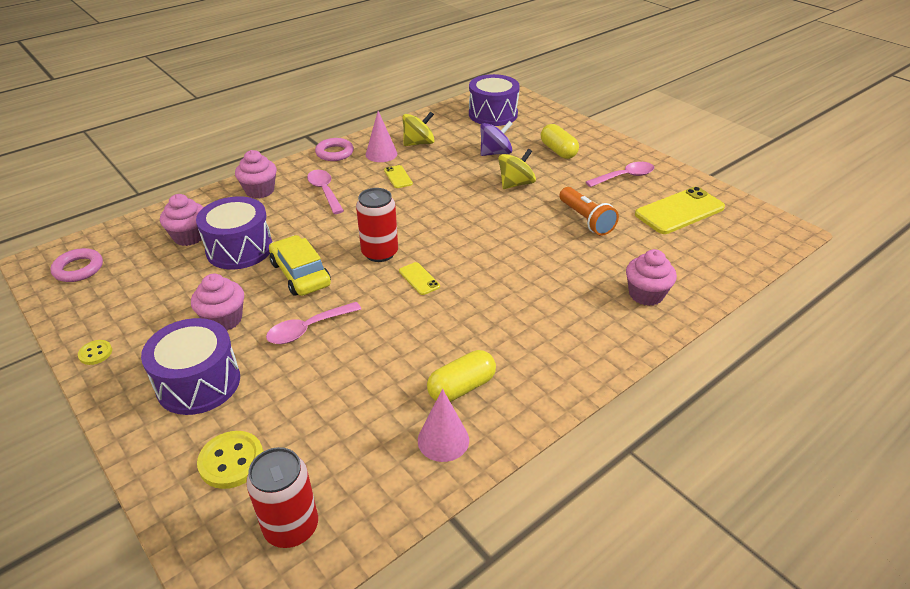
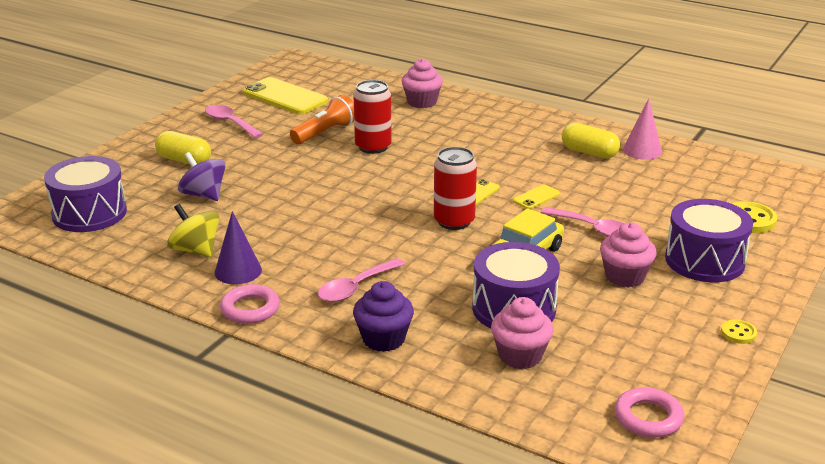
camera: 110 degrees left, 10 degrees down
pink cupcake [235,150,277,198] -> purple cupcake [353,281,414,352]
red can [246,447,318,548] -> red can moved to [353,80,392,154]
pink cone [366,111,397,162] -> purple cone [215,211,262,284]
yellow phone [384,165,413,188] -> yellow phone moved to [513,184,560,209]
yellow spinning top [498,149,536,189] -> none
yellow capsule [541,124,579,159] -> yellow capsule turned 75 degrees clockwise [155,131,211,164]

